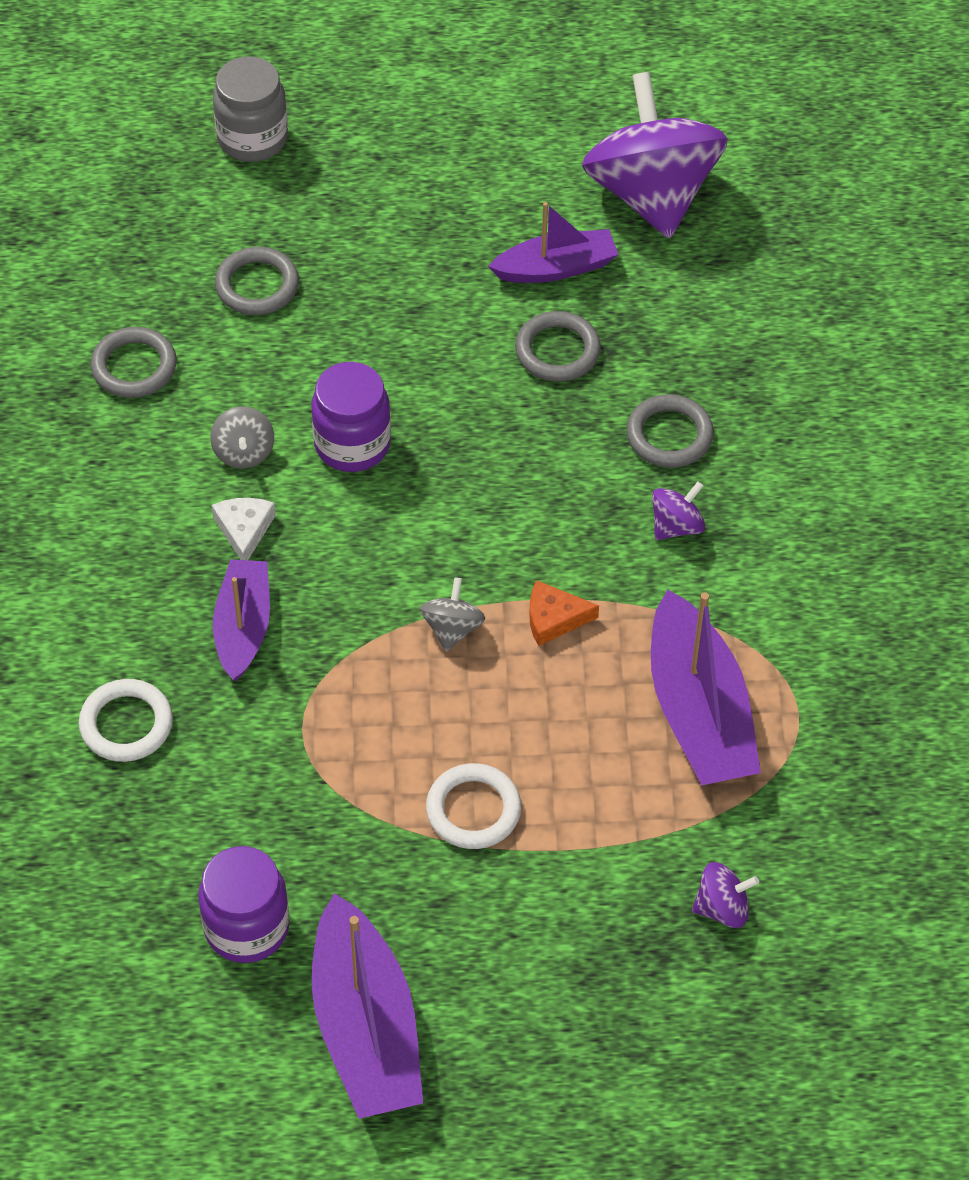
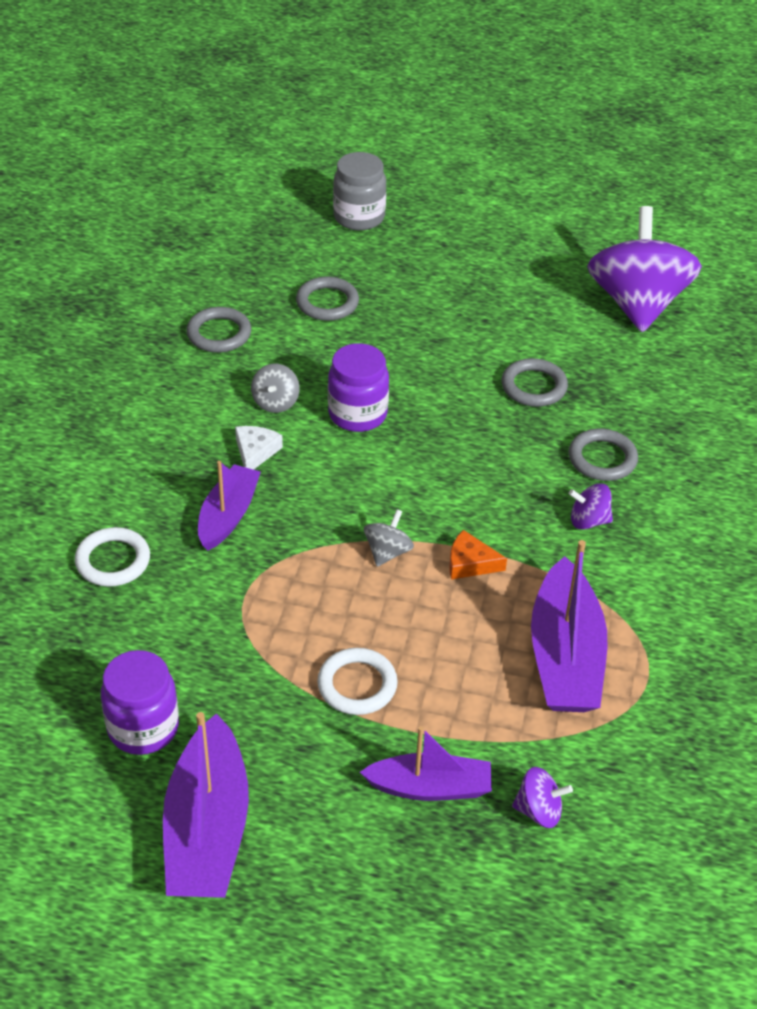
camera: 15 degrees right, 10 degrees down
purple boat [488,202,619,283] -> purple boat moved to [360,726,492,801]
purple spinning top [652,481,705,540] -> purple spinning top turned 150 degrees counterclockwise [569,483,613,530]

